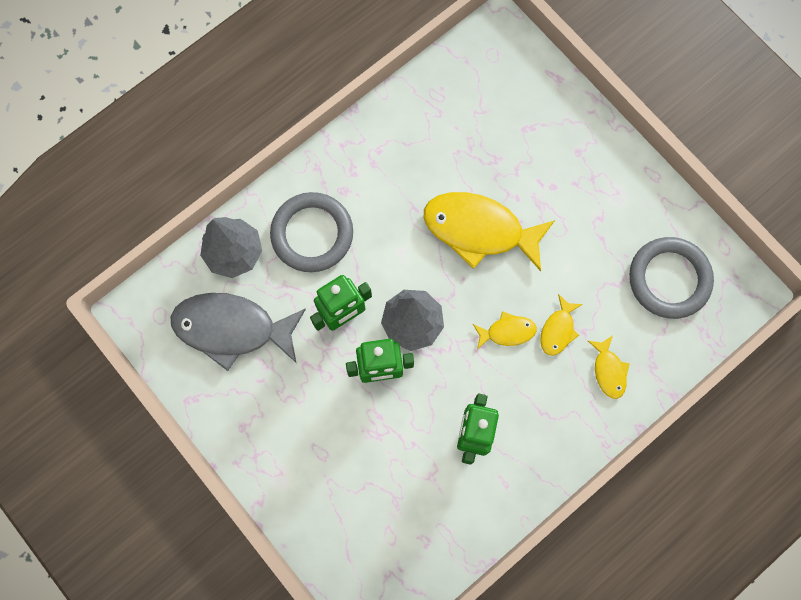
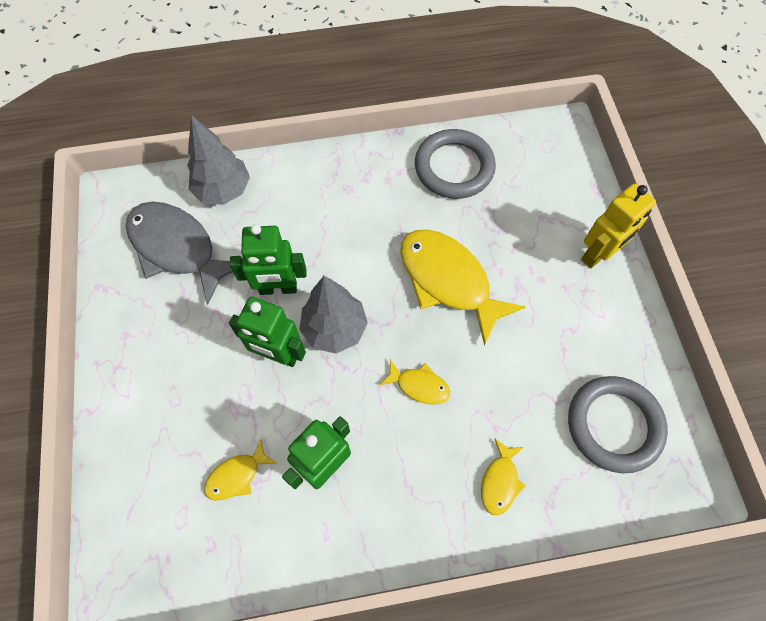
camera: 30 degrees right, 10 degrees down
grey ring [270,192,353,272] -> grey ring moved to [415,129,496,199]
yellow fish [540,294,583,356] -> yellow fish moved to [204,439,276,501]
none -> yellow robot [581,183,656,268]

